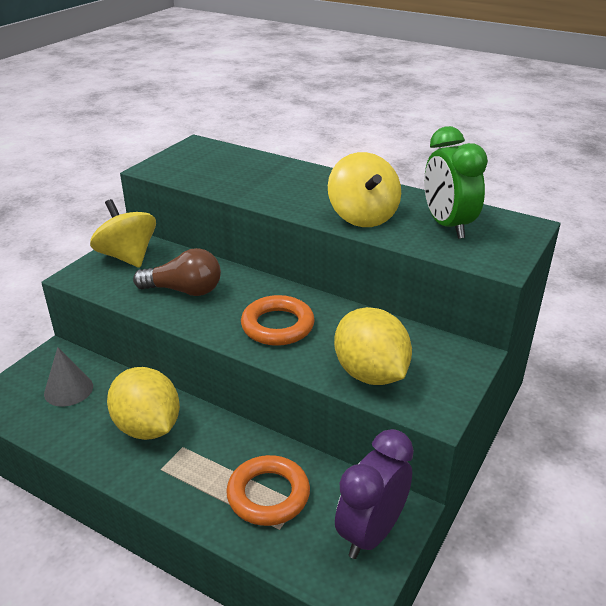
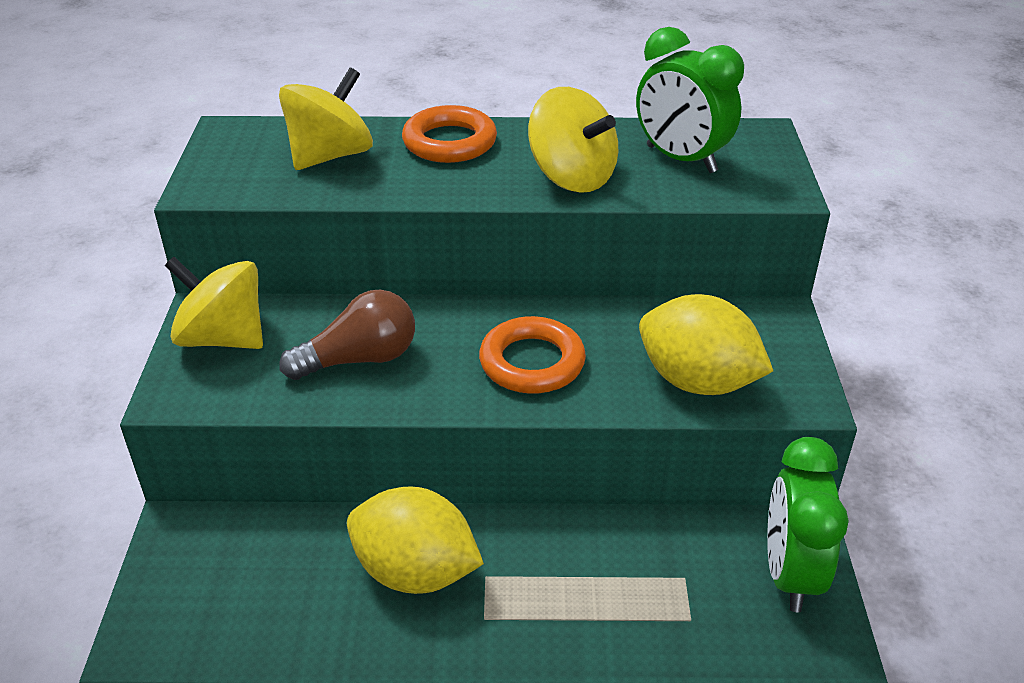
camera: 30 degrees left, 5 degrees up
grey cone [44,347,93,407] -> none
orange ring [226,455,310,526] -> orange ring moved to [402,105,497,163]
purple clock [335,429,414,559] -> green clock [767,437,849,612]
none -> yellow spinning top [279,67,373,170]

